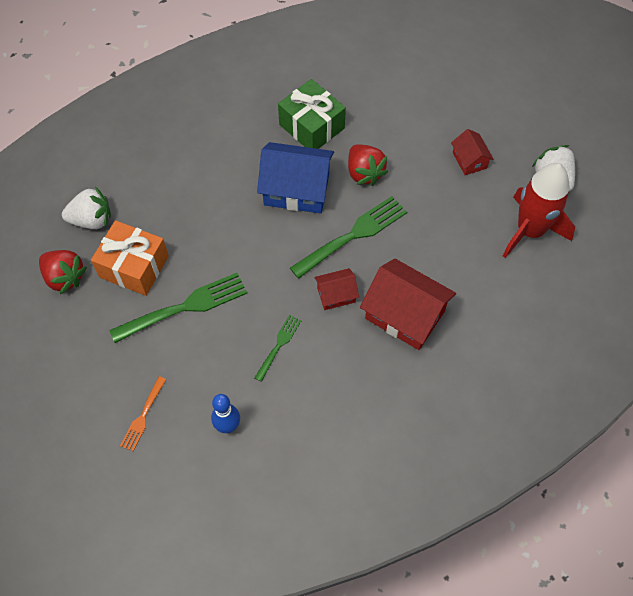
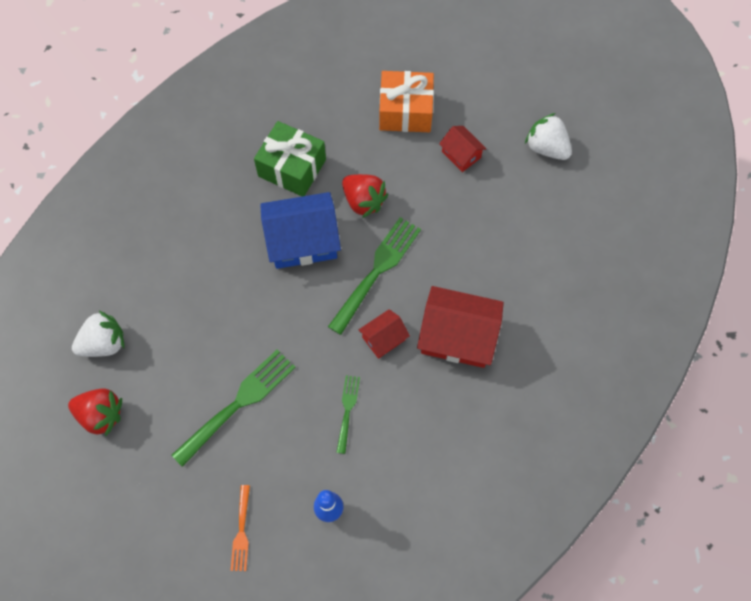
camera: 20 degrees left, 5 degrees up
orange gift [91,220,169,296] -> orange gift moved to [379,71,434,132]
red rocket [503,163,575,258] -> none

